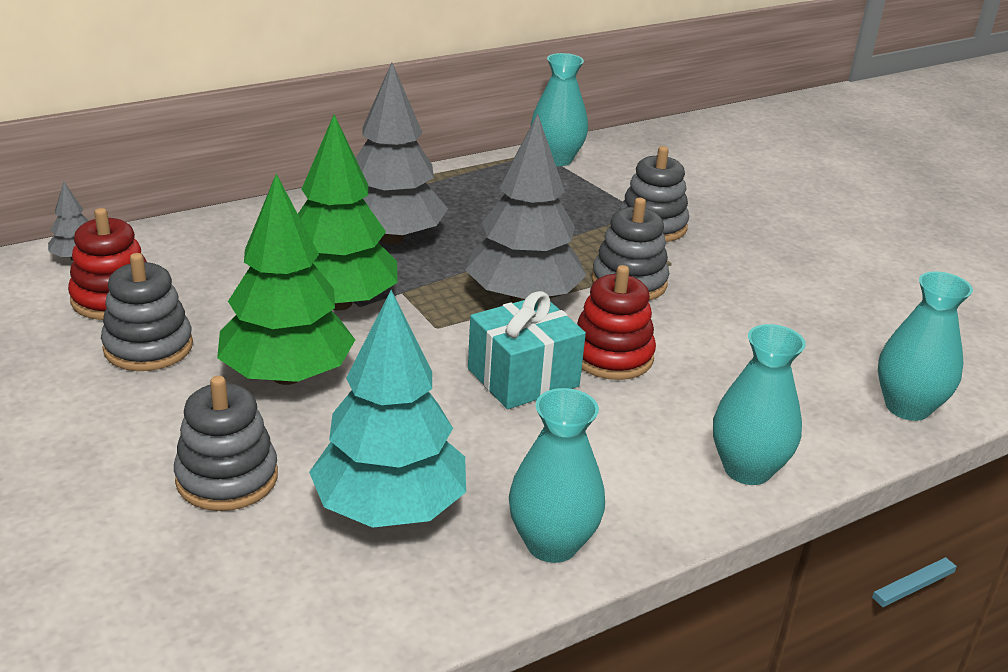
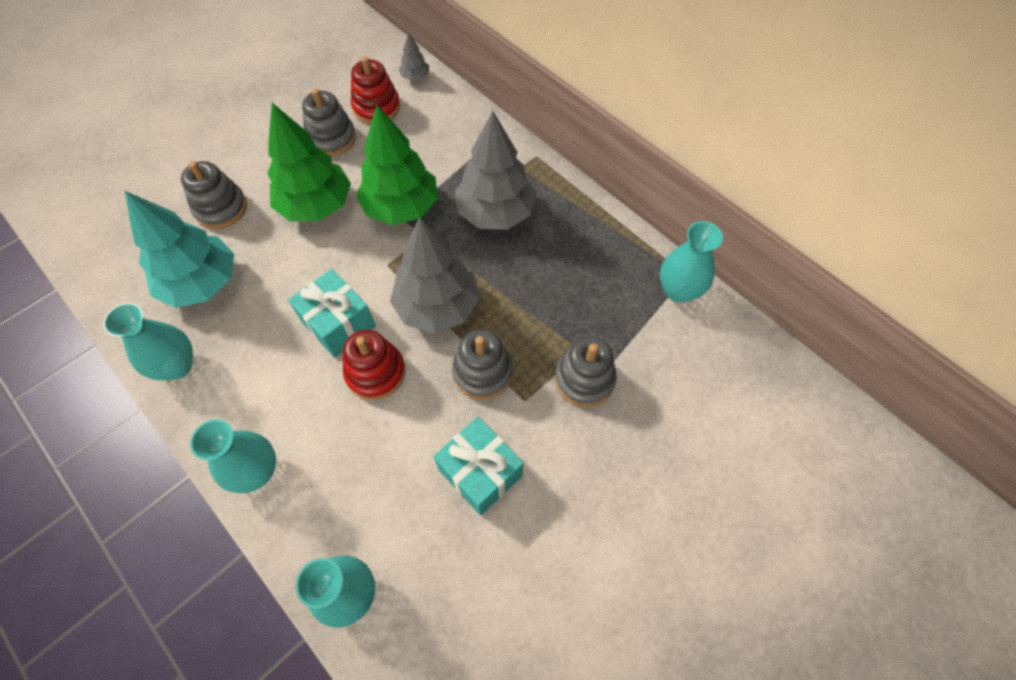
camera: 80 degrees right, 30 degrees up
none -> turquoise gift [433,417,524,516]

